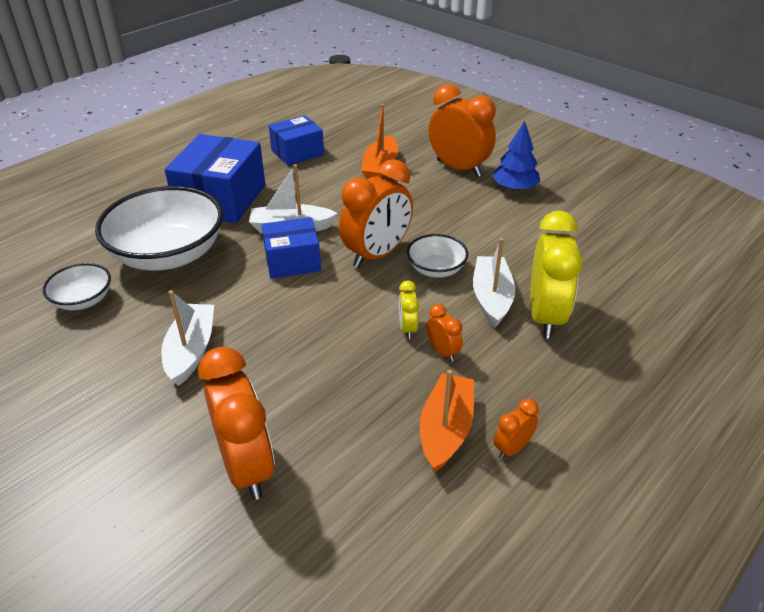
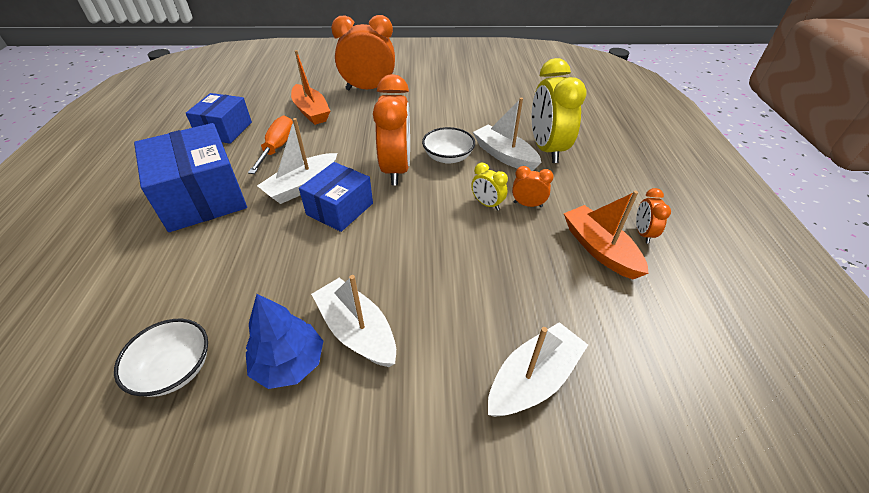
camera: 45 degrees left, 5 degrees up
white bowl [95,186,223,271] -> none
orange clock [198,347,275,500] -> white boat [488,322,588,417]
blue tree [492,121,540,191] -> blue tree moved to [246,294,323,389]
yellow clock [530,211,583,339] -> yellow clock turned 150 degrees counterclockwise [531,58,586,163]
none -> orange screwdriver [248,116,293,174]

